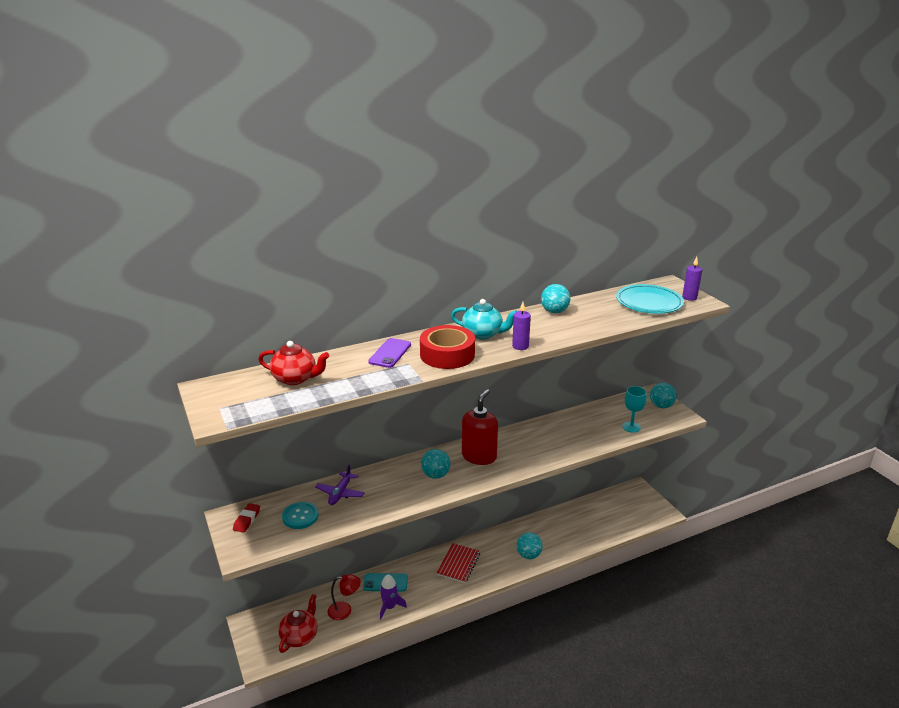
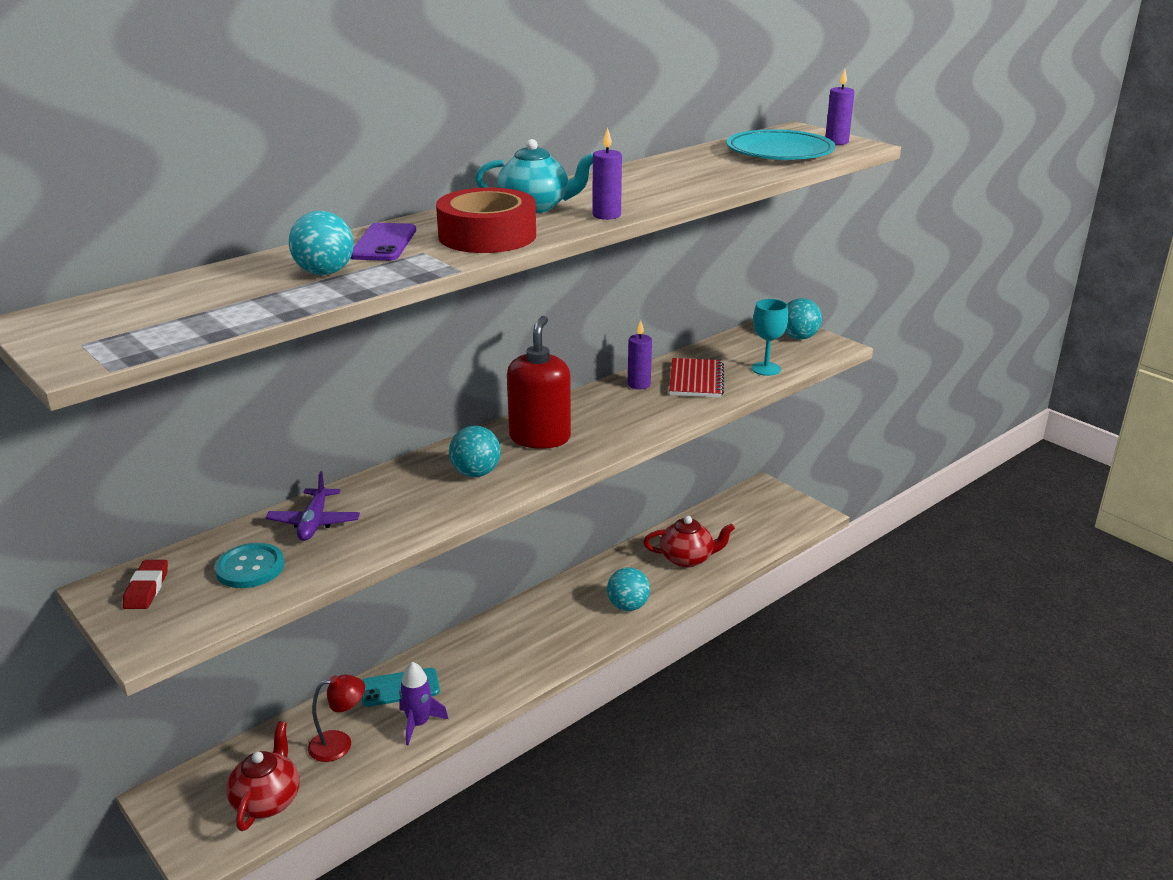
camera: 15 degrees left, 0 degrees up
red teapot [258,341,329,385] -> red teapot moved to [643,516,735,568]
red notebook [437,543,480,583] -> red notebook moved to [669,358,724,398]
turquoise ball [541,284,570,313] -> turquoise ball moved to [289,211,354,275]
none -> purple candle [628,320,652,389]

